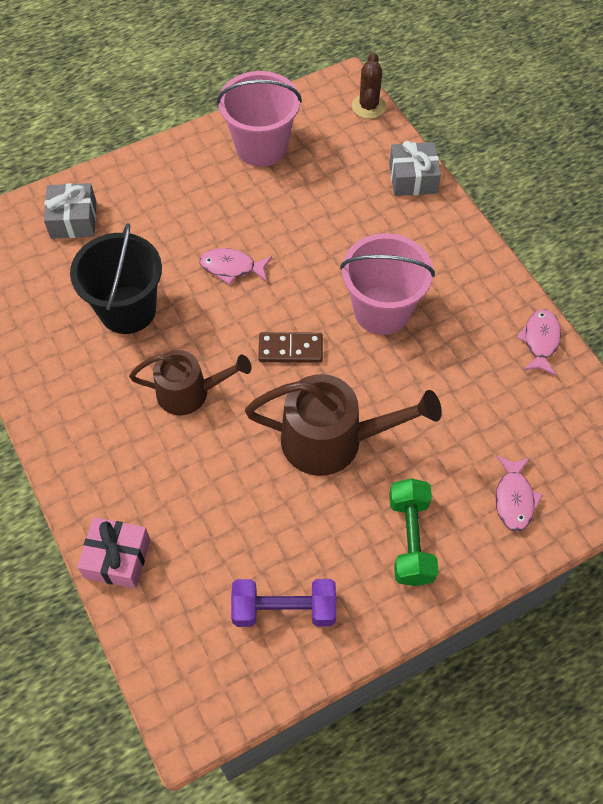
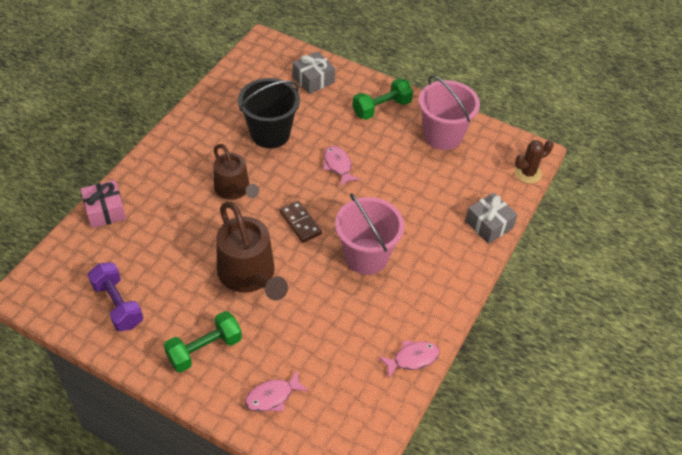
camera: 55 degrees right, 10 degrees down
none -> green dumbbell [353,78,413,120]

